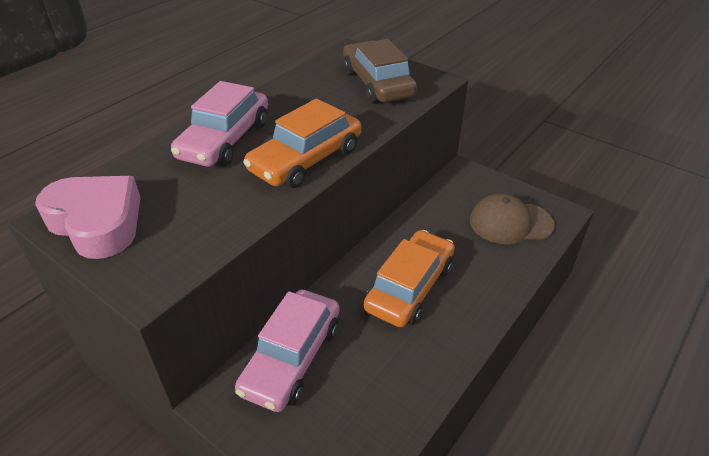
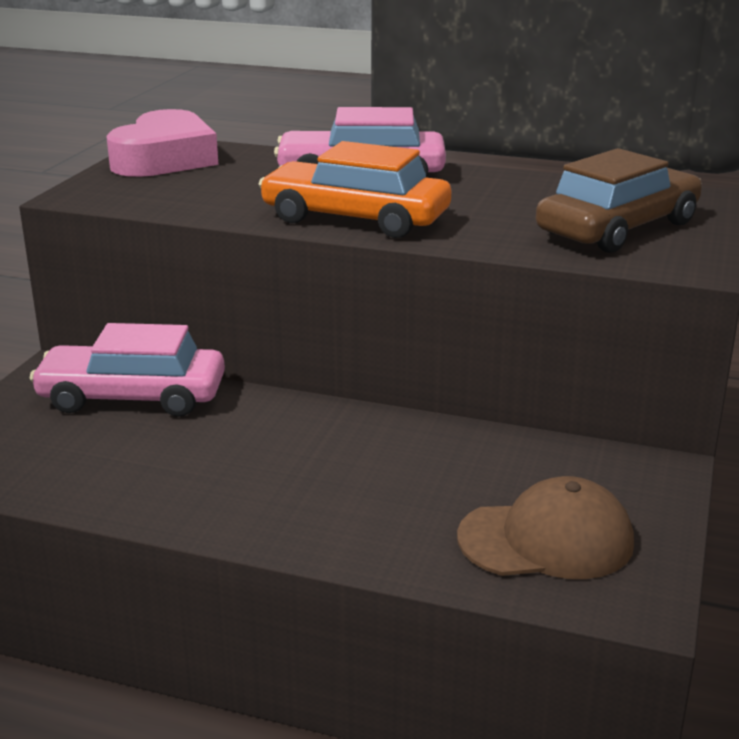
camera: 70 degrees right, 15 degrees down
orange car [364,230,455,327] -> none
brown cap [470,193,555,244] -> brown cap turned 105 degrees clockwise [457,476,634,579]

